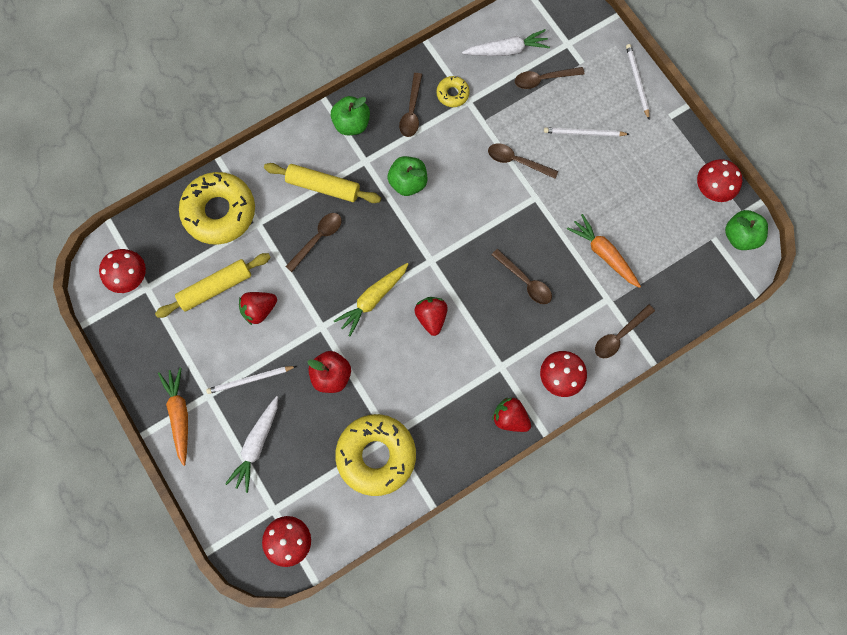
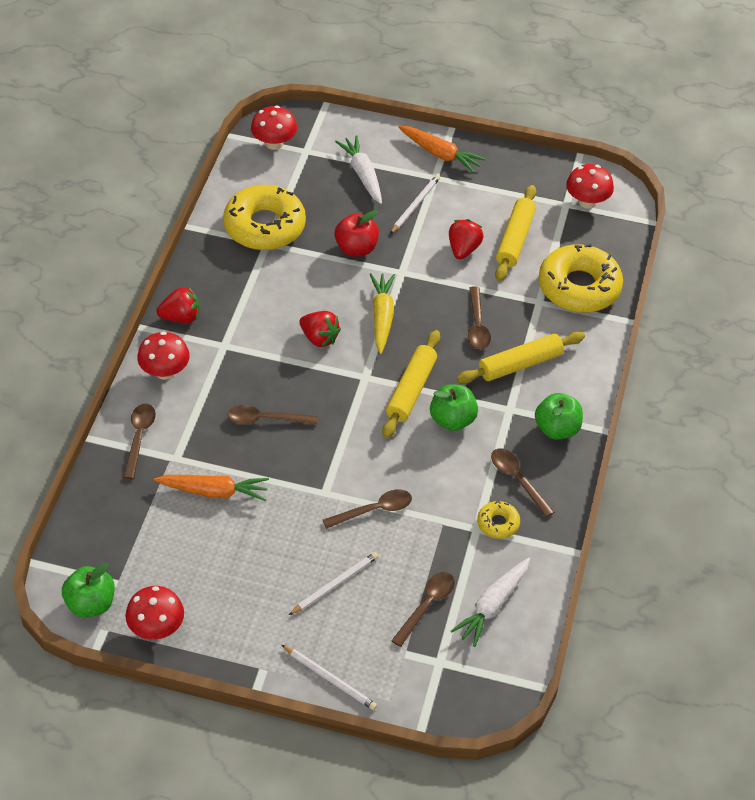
camera: 135 degrees right, 25 degrees down
none -> yellow rolling pin [382,330,440,439]

